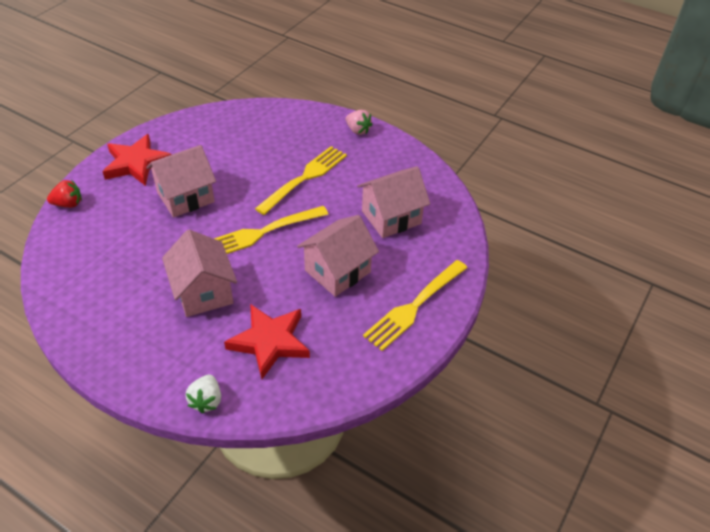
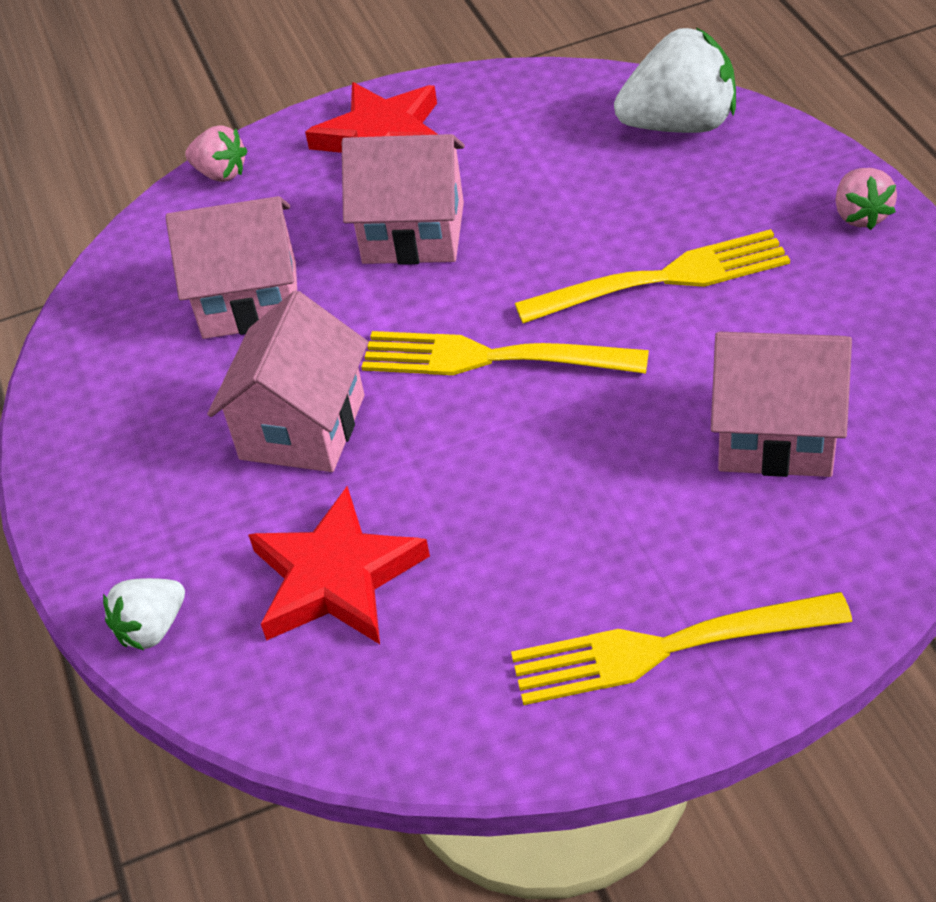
camera: 45 degrees right, 0 degrees up
red strawberry [47,180,82,208] -> pink strawberry [185,125,248,182]
pink house [297,215,379,297] -> pink house moved to [166,196,297,339]
none -> white strawberry [614,28,736,133]

